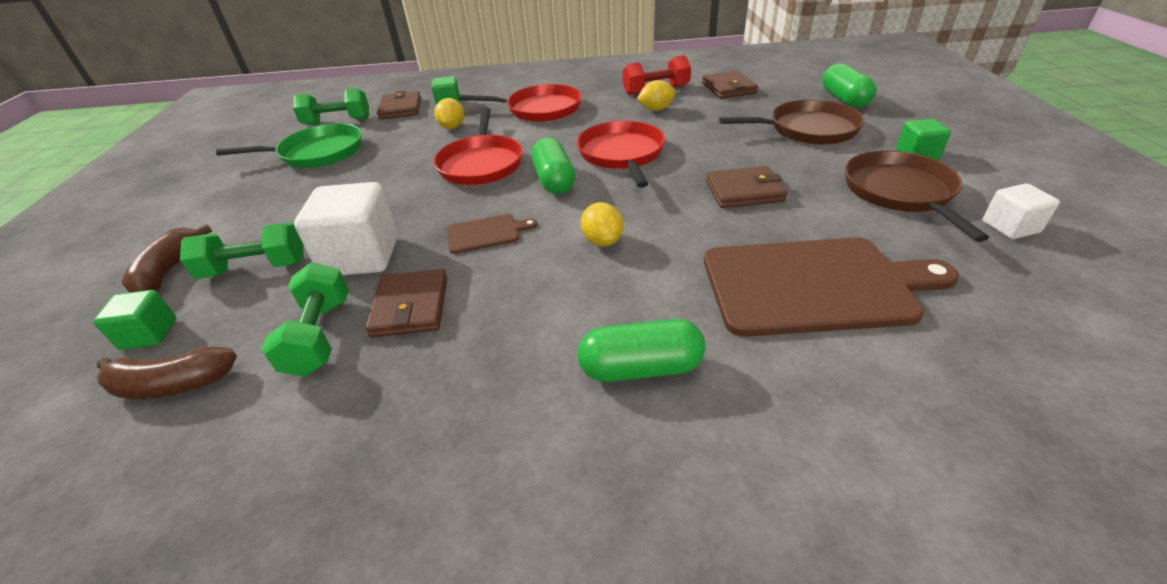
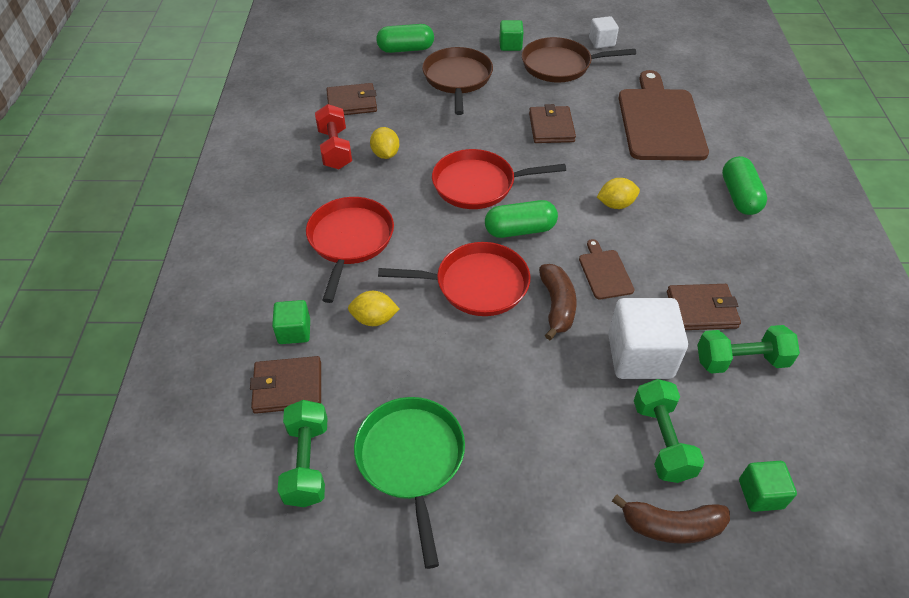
camera: 90 degrees left, 10 degrees up
brown banana [97,346,237,399] -> brown banana moved to [539,264,577,340]

